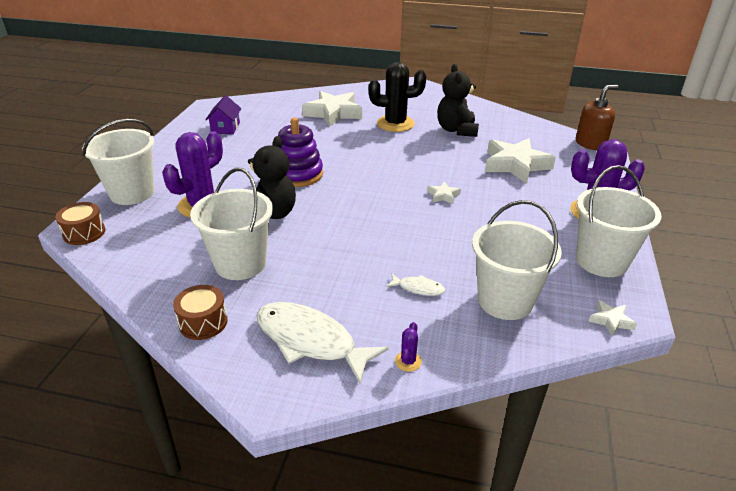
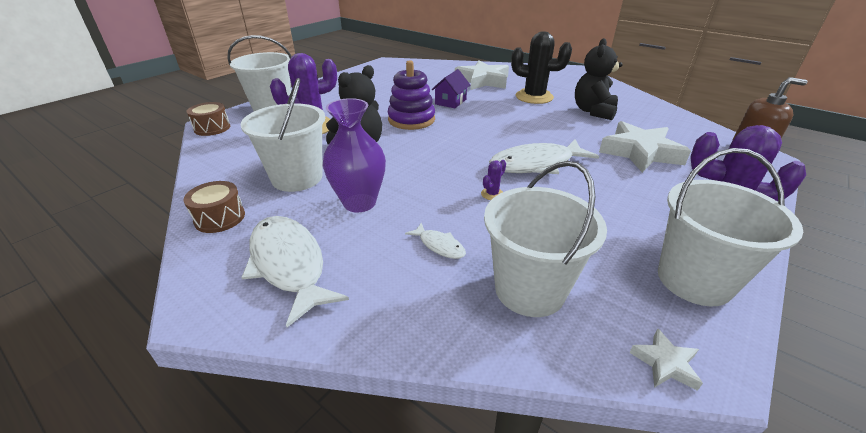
camera: 25 degrees right, 0 degrees up
purple house [205,95,241,134] -> purple house moved to [432,69,470,108]
purple cactus [395,322,422,372] -> purple cactus moved to [481,160,506,200]
white star [427,182,461,204] -> white fish [489,139,599,174]
none -> purple vase [323,98,386,212]

